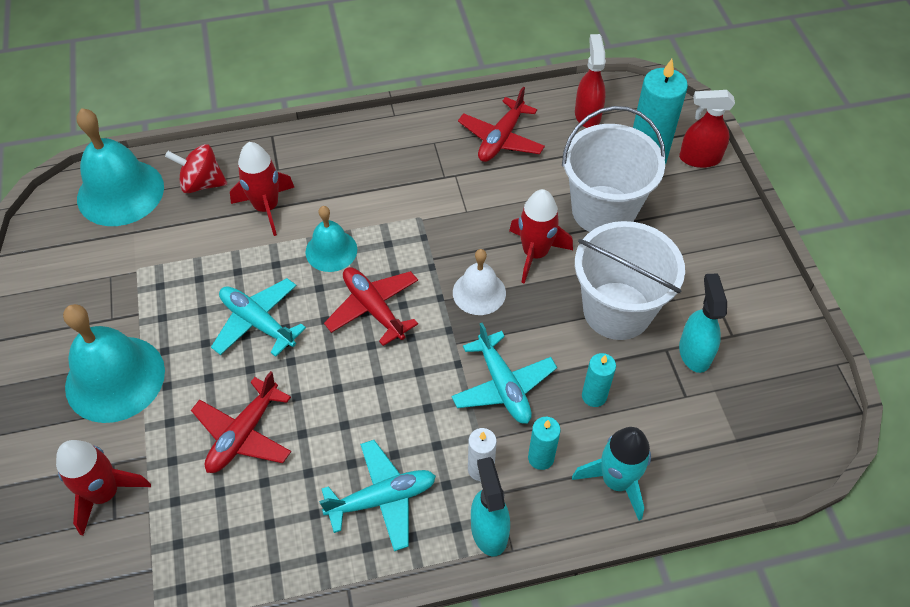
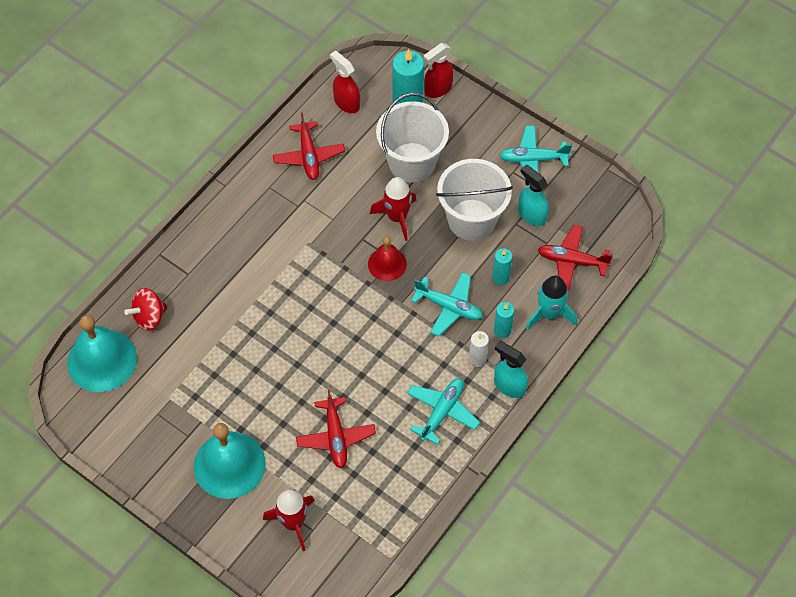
camera: 40 degrees left, 5 degrees up
turquoise plane [211,278,306,357] -> turquoise plane moved to [499,125,572,185]
red rocket [230,142,295,236] -> none
turquoise bell [305,206,357,272] -> none
red plane [324,267,418,346] -> red plane moved to [538,225,613,290]
white bell [453,249,506,315] -> red bell [368,236,407,281]

